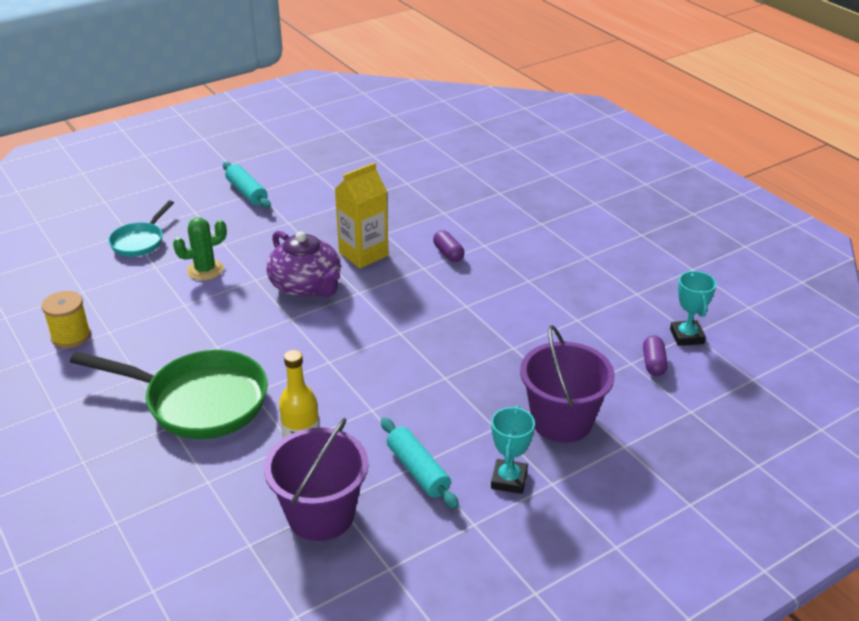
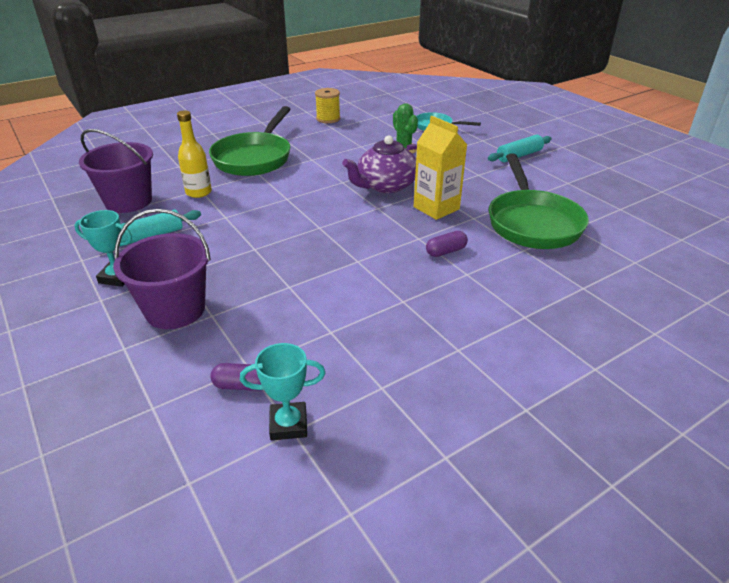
camera: 90 degrees right, 0 degrees up
none -> green pan [489,153,589,249]

